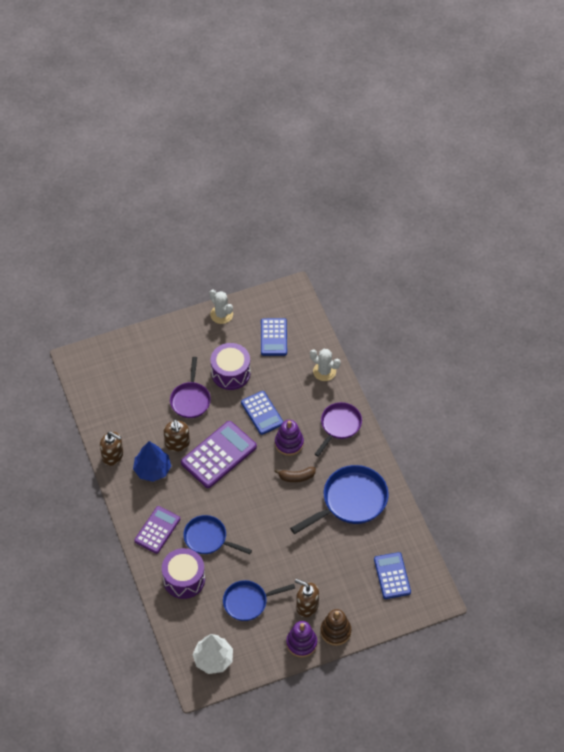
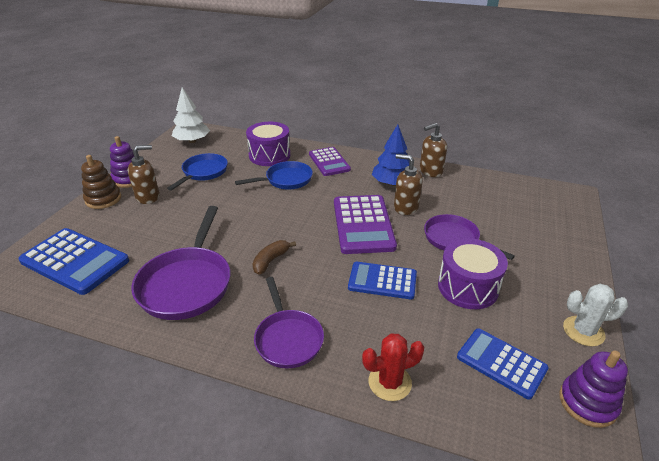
camera: 130 degrees right, 20 degrees down
purple stacking toy [275,420,304,456] -> purple stacking toy moved to [559,350,628,428]
blue pan [290,465,389,534] -> purple pan [131,206,230,320]
white cactus [310,349,341,381] -> red cactus [362,333,424,401]
blue calculator [374,552,411,599] -> blue calculator [18,228,129,295], size x1.54

